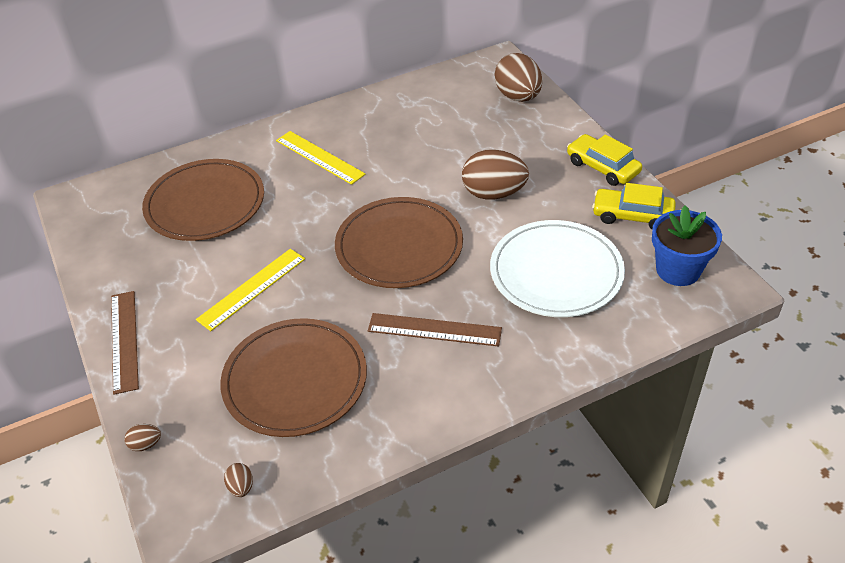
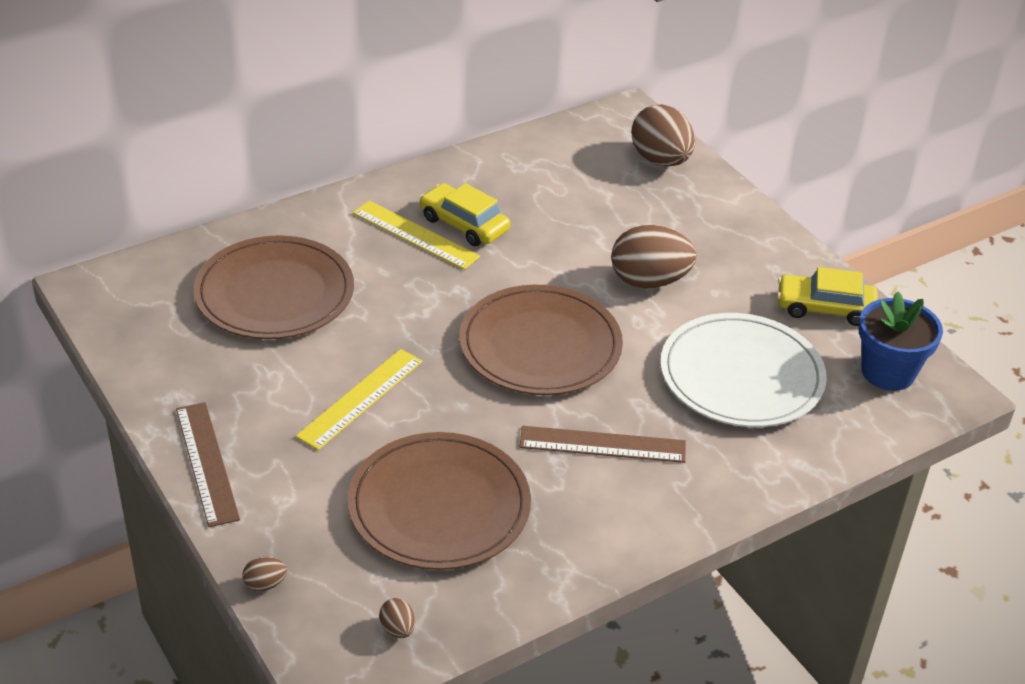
camera: 10 degrees left, 5 degrees down
yellow car [567,134,642,186] -> yellow car moved to [419,183,510,246]

